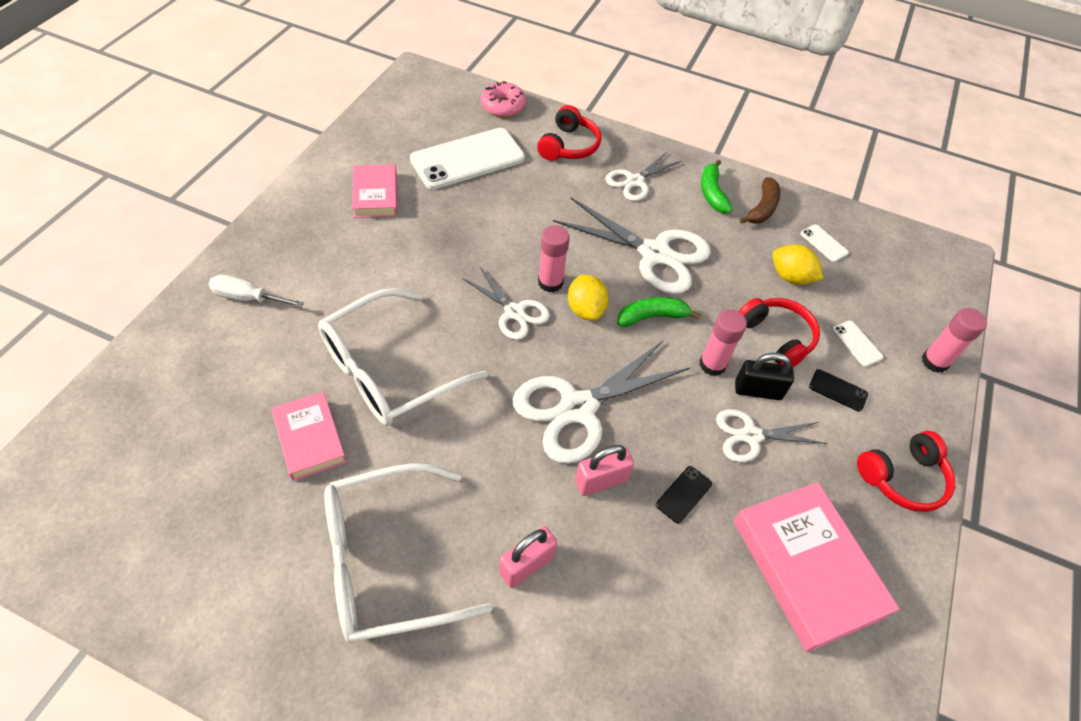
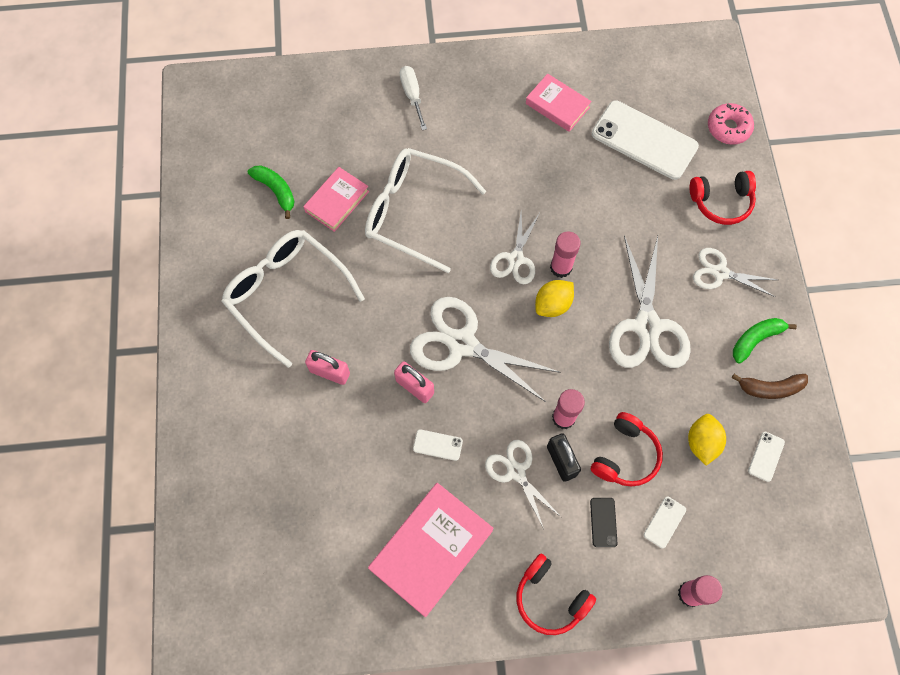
camera: 65 degrees right, 15 degrees up
pink book [352,164,398,218] -> pink book turned 75 degrees clockwise [526,74,592,132]
green banana [618,297,701,327] -> green banana moved to [248,165,295,219]
black phone [656,466,712,524] -> white phone [413,429,463,461]

